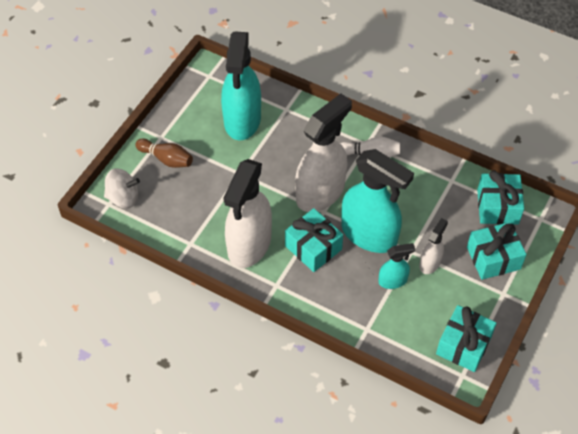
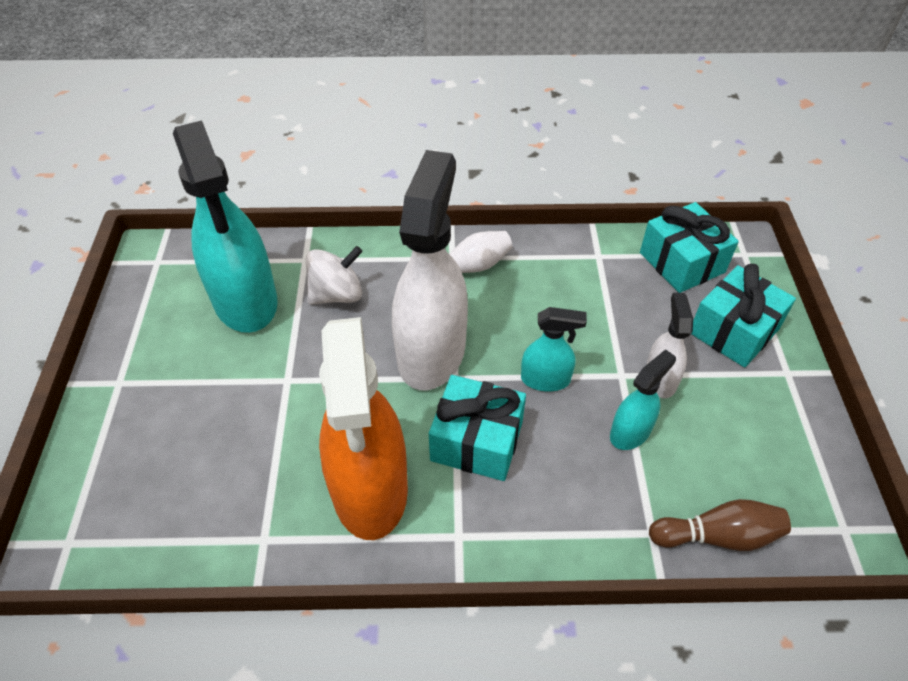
camera: 30 degrees left, 5 degrees down
white spinning top [104,168,140,209] -> white spinning top moved to [306,246,363,305]
brown bowling pin [135,138,193,168] -> brown bowling pin moved to [649,499,791,551]
white spray bottle [223,159,272,268] -> orange spray bottle [319,317,408,540]
turquoise spray bottle [341,149,414,253] -> turquoise spray bottle [521,307,587,392], size x0.47
turquoise gift [436,305,497,372] -> none

